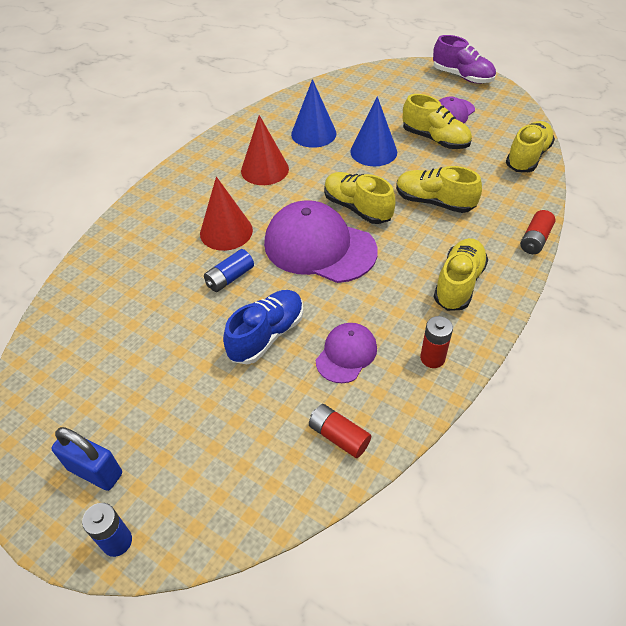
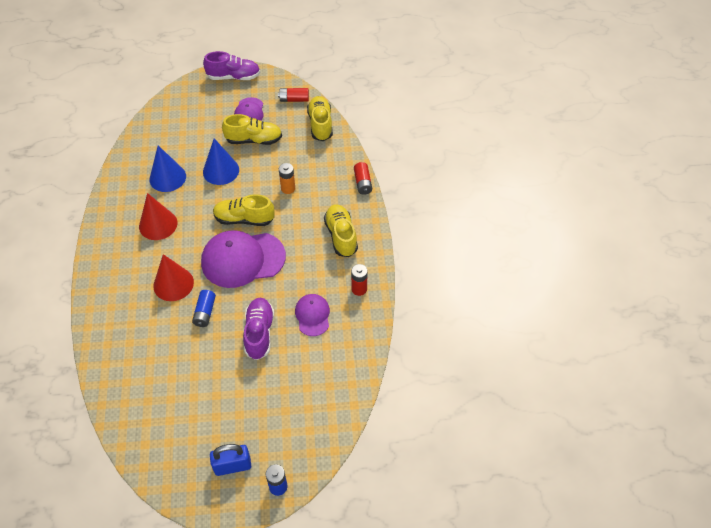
camera: 40 degrees left, 5 degrees up
blue shoe [223,290,304,364] -> purple shoe [243,298,274,360]
red battery [309,404,371,458] -> red battery moved to [278,88,309,102]
yellow shoe [396,166,482,213] -> orange battery [279,163,295,194]

